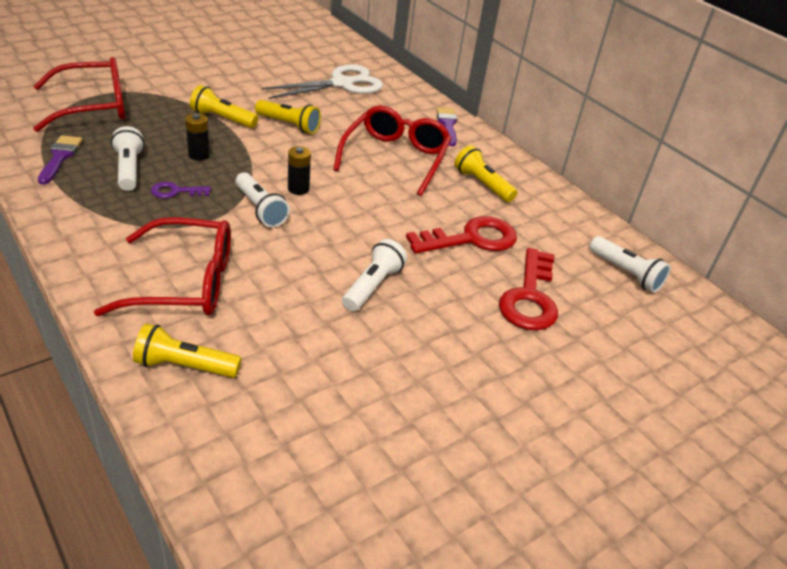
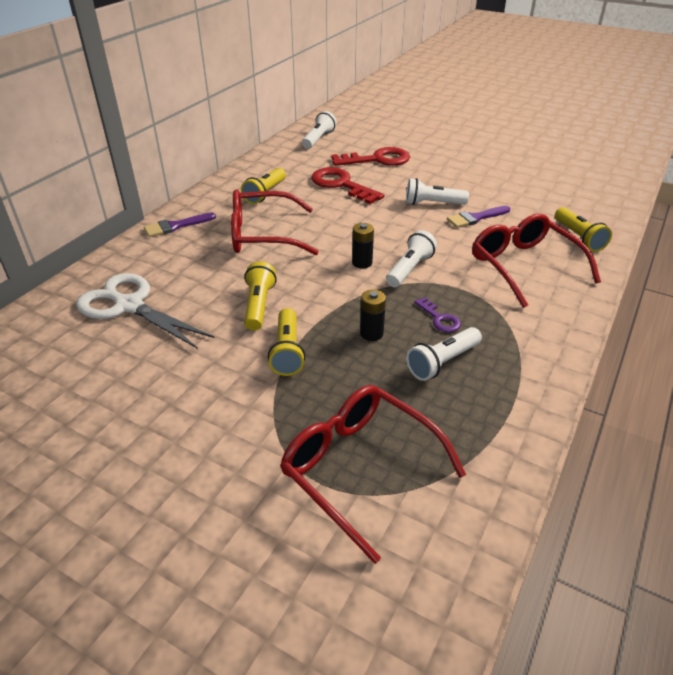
camera: 110 degrees left, 0 degrees up
purple brush [38,135,82,185] -> purple brush moved to [447,206,510,228]

